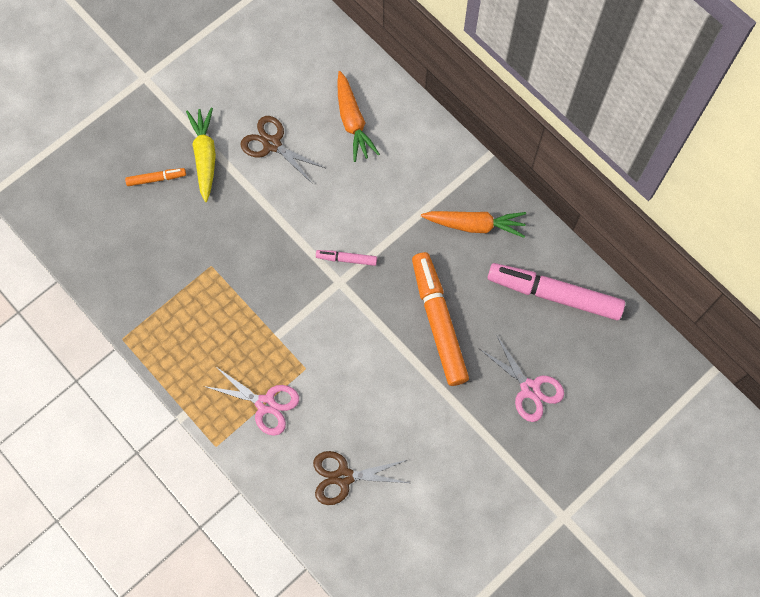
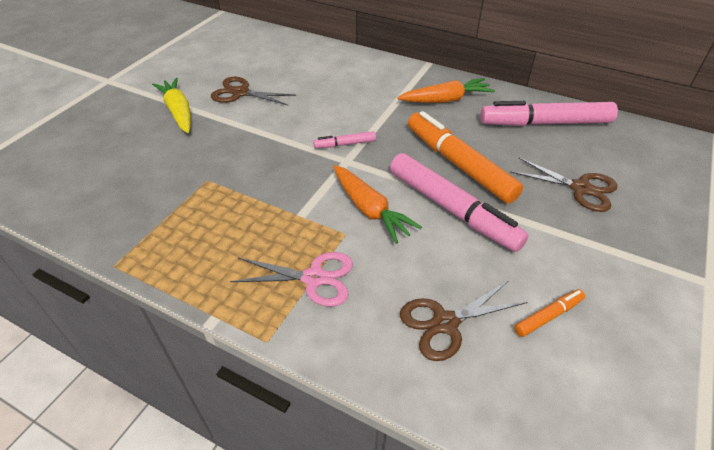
camera: 20 degrees left, 25 degrees down
orange marker [125,168,186,186] -> orange marker moved to [514,289,585,337]
orange carrot [337,71,380,162] -> orange carrot moved to [333,165,422,244]
pink scissors [480,334,564,422] -> brown scissors [510,157,618,212]
none -> pink marker [390,153,529,252]

